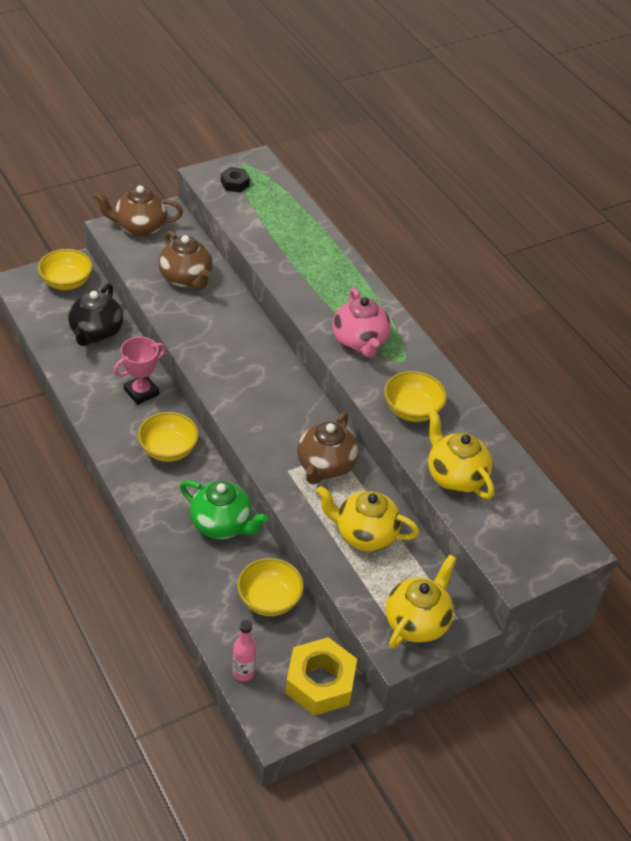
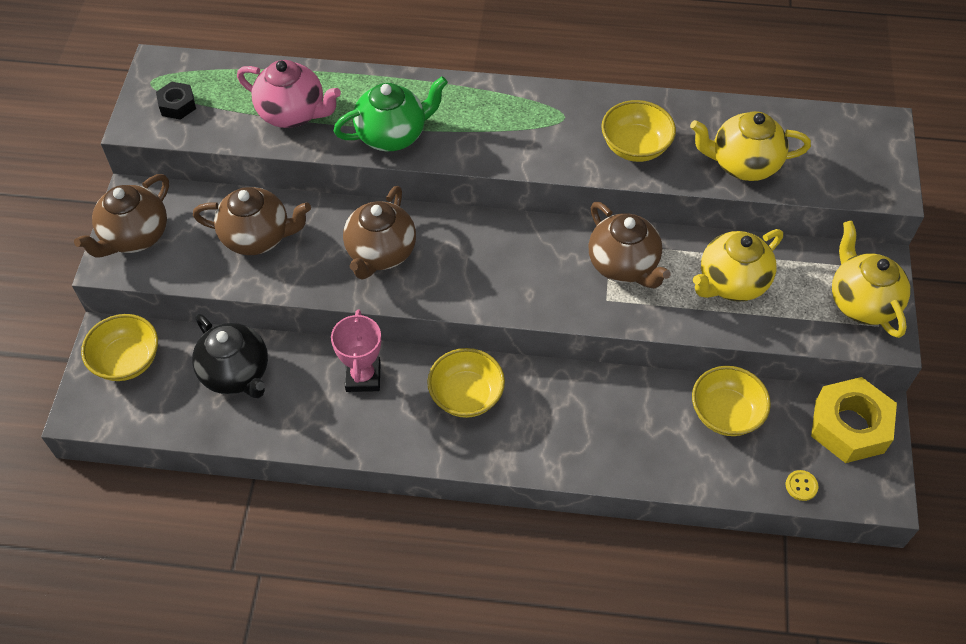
camera: 50 degrees left, 10 degrees up
green teapot [180,480,268,539] -> green teapot moved to [334,76,448,151]
pink bottle [232,620,256,682] -> yellow button [786,470,818,501]
pink teapot [332,288,391,358] -> pink teapot moved to [237,60,341,128]
none -> brown teapot [343,186,416,280]

